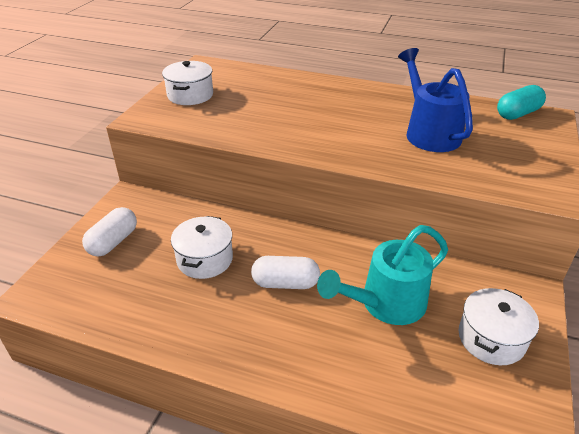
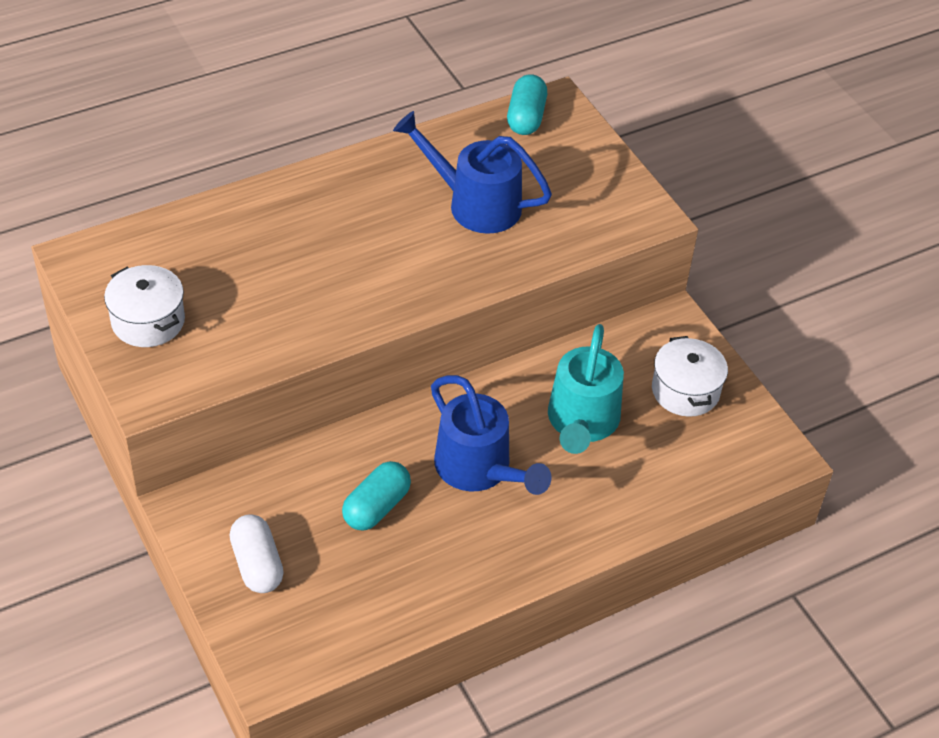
camera: 50 degrees left, 10 degrees up
white pot [171,216,233,279] -> turquoise capsule [342,461,411,530]
white capsule [251,256,320,289] -> blue watering can [431,375,551,495]

